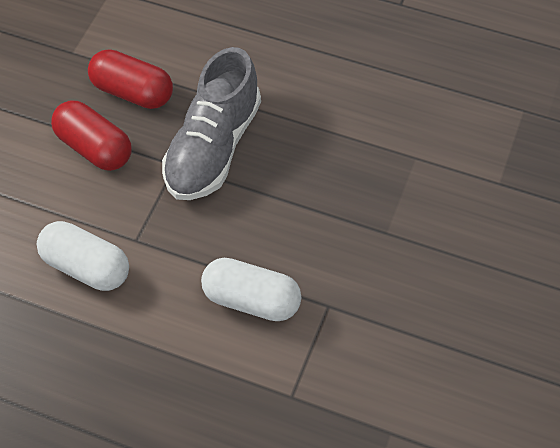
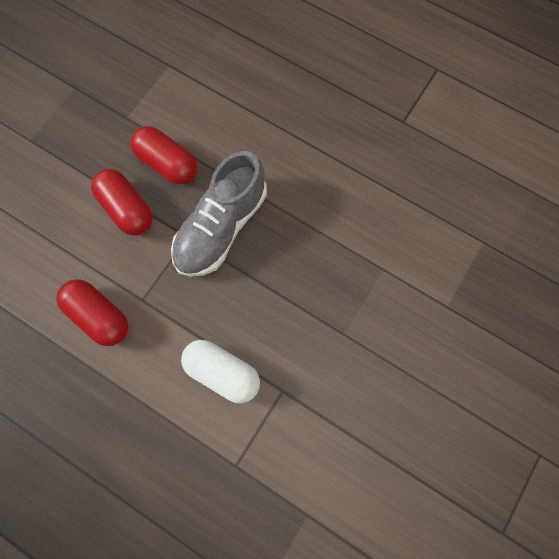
camera: 10 degrees right, 15 degrees up
white capsule [37,221,129,291] -> red capsule [56,279,128,346]

